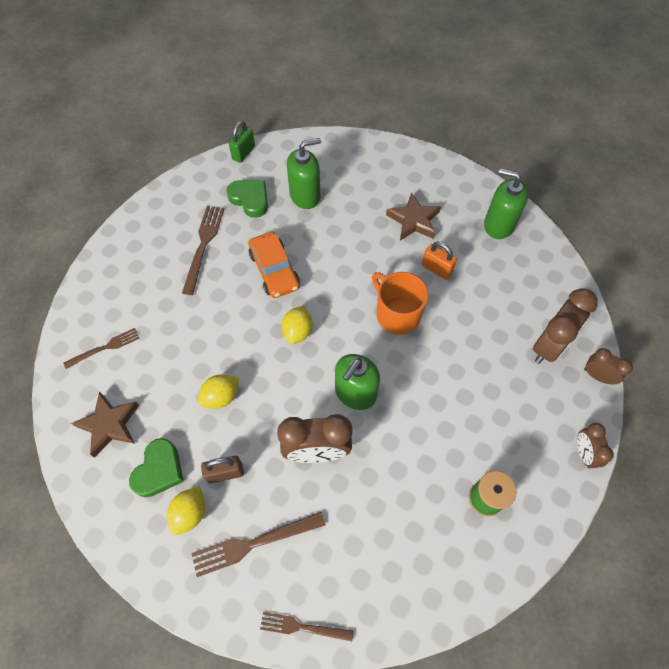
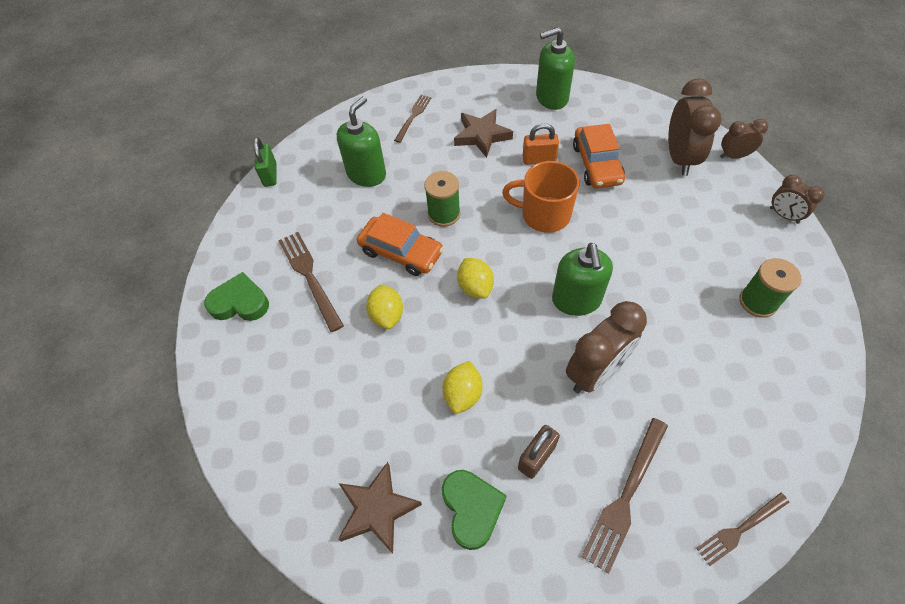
camera: 35 degrees left, 5 degrees down
brown fork [63,328,140,369] -> brown fork moved to [394,95,431,143]
yellow lemon [167,486,205,535] -> yellow lemon moved to [366,285,403,329]
green heart [226,180,268,218] -> green heart moved to [204,272,269,321]
none -> green spool [424,171,460,227]
none -> orange car [573,124,625,188]

